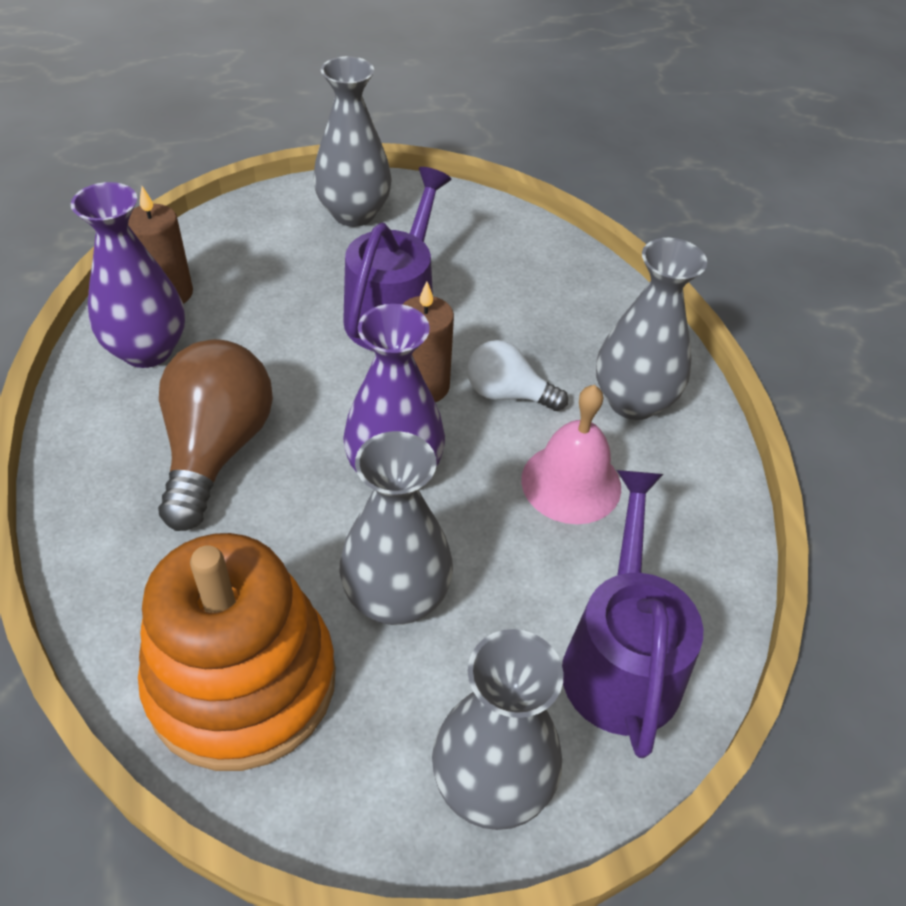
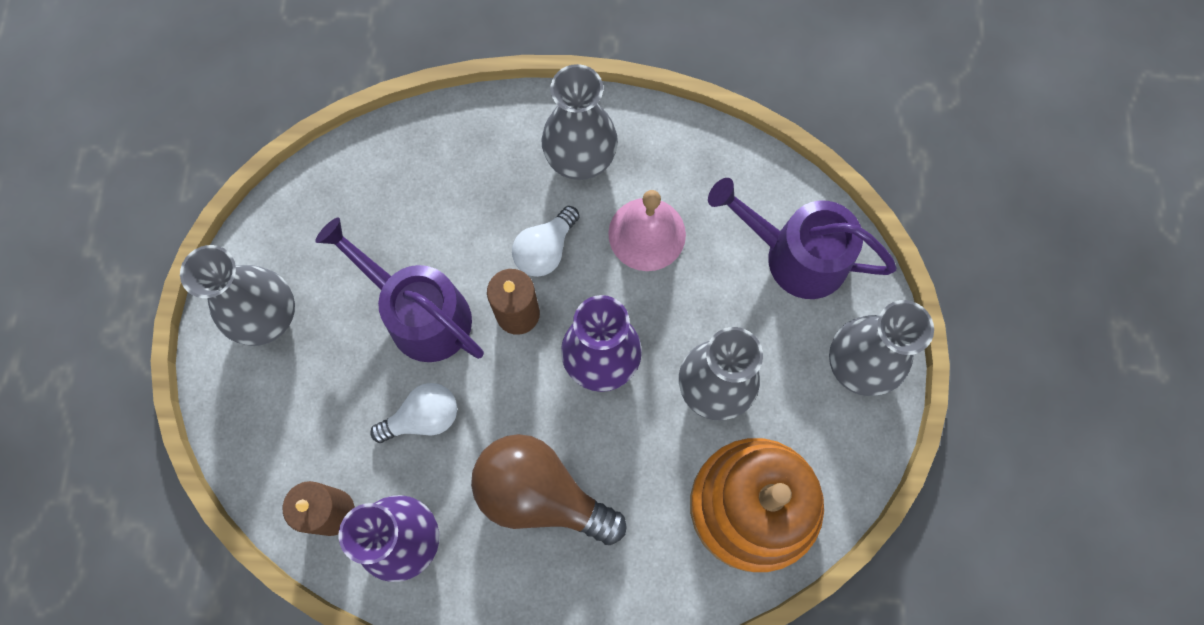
camera: 70 degrees left, 25 degrees up
none -> white light bulb [370,383,457,443]

